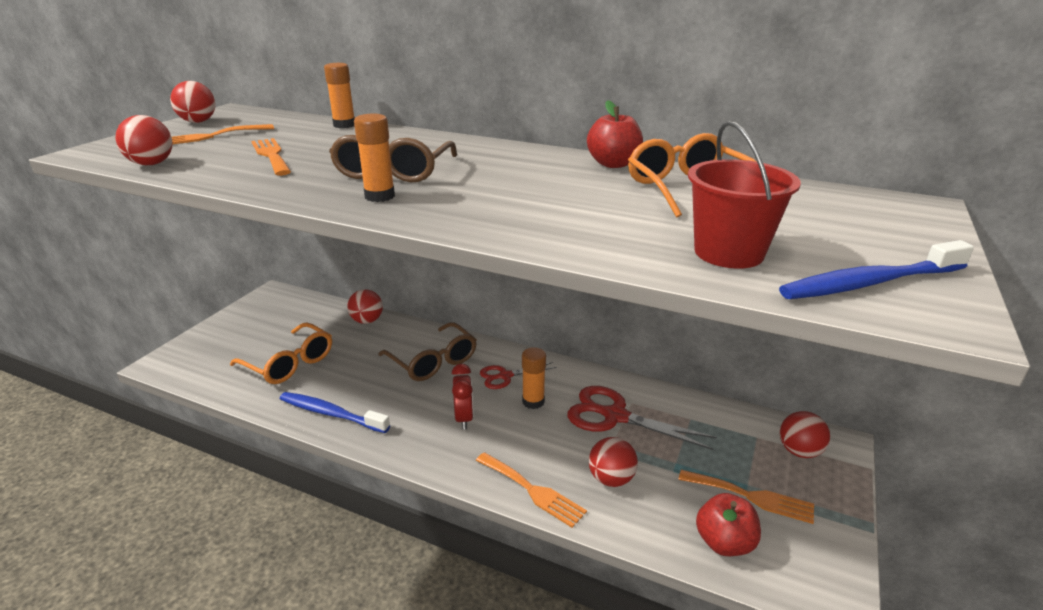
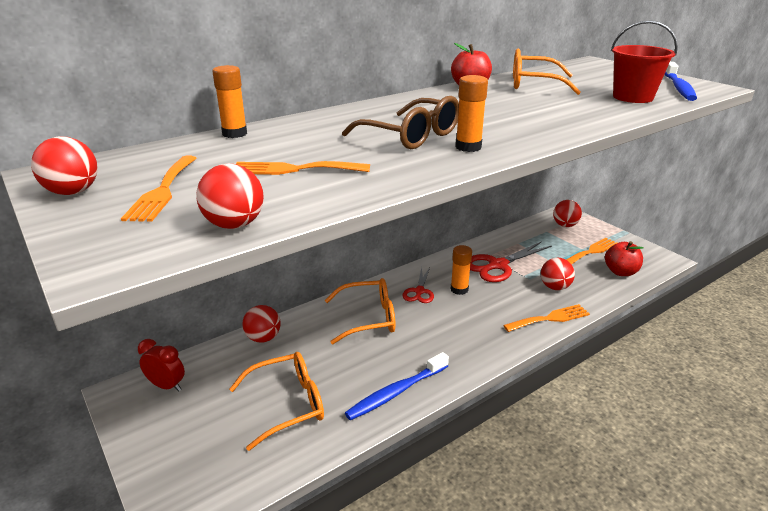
camera: 60 degrees left, 0 degrees up
brown glasses [378,322,477,381] -> orange glasses [325,278,395,344]
red clock [452,364,473,430] -> red clock moved to [138,339,185,391]

